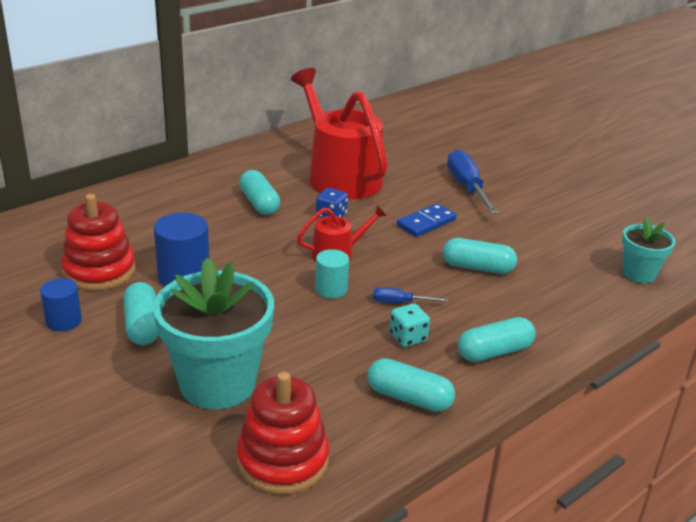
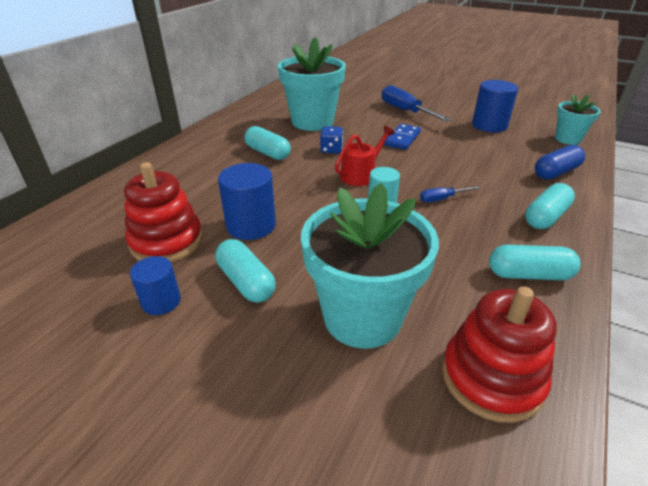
camera: 20 degrees left, 5 degrees up
red watering can [291,68,387,199] -> turquoise flower pot [278,37,346,131]
turquoise dice [389,303,430,347] -> none
turquoise capsule [443,238,517,274] -> none
none -> blue cylinder [472,80,518,132]
none -> blue capsule [535,145,585,180]

